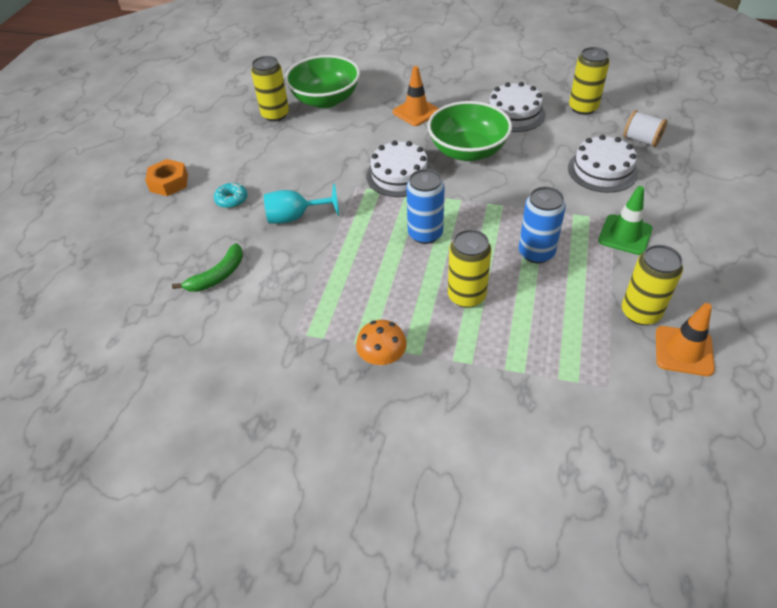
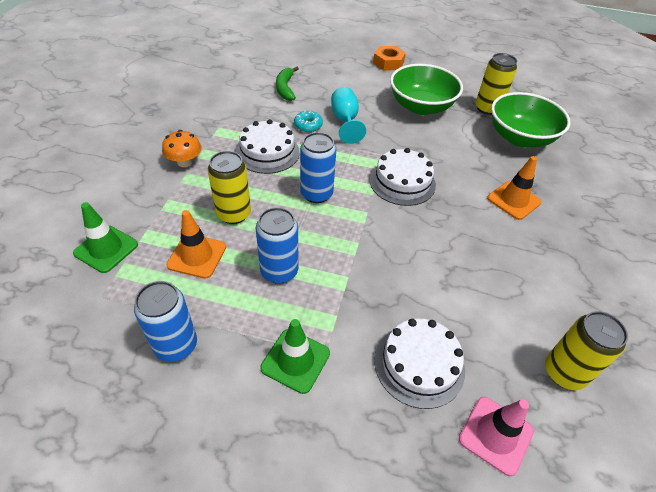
camera: 85 degrees right, 0 degrees up
green banana [172,243,243,292] -> green banana turned 45 degrees clockwise [276,66,299,101]
turquoise donut [214,183,247,208] -> turquoise donut moved to [294,111,323,132]
green bowl [427,101,512,161] -> green bowl moved to [390,64,463,115]
white cake [488,82,546,132] -> white cake moved to [236,119,300,174]
yellow can [622,245,683,325] -> blue can [134,281,197,362]
white spool [623,110,667,147] -> pink traffic cone [459,397,534,476]
orange traffic cone [656,303,715,376] -> orange traffic cone moved to [166,210,226,279]
none -> green traffic cone [73,202,138,273]

